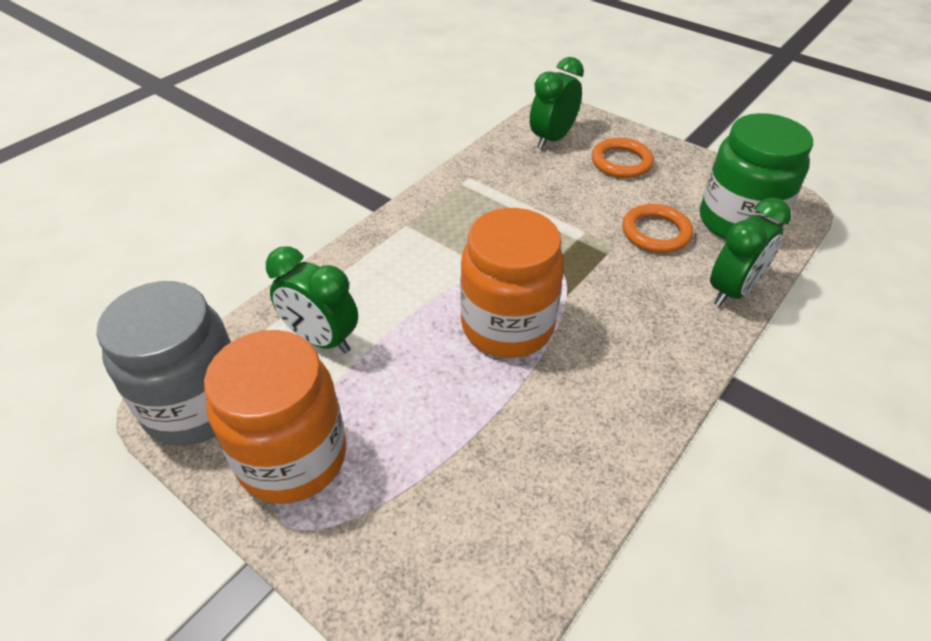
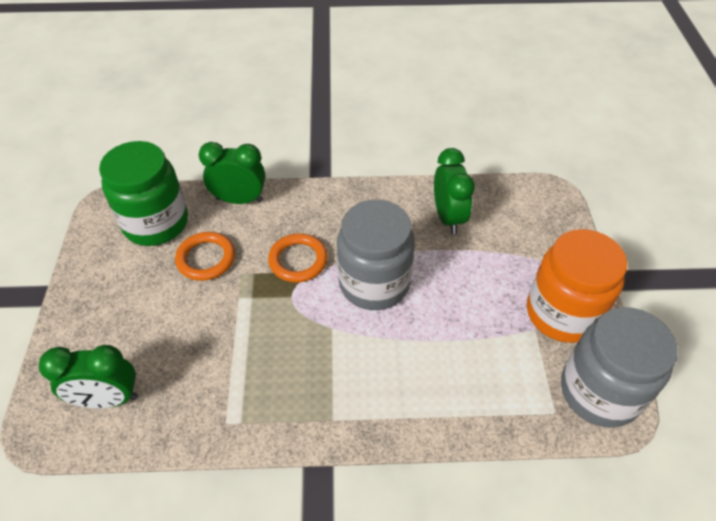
camera: 130 degrees left, 5 degrees up
green clock [266,247,358,353] -> green clock moved to [434,148,475,234]
orange jar [460,208,564,358] -> grey jar [337,200,415,310]
orange ring [591,138,654,178] -> orange ring moved to [268,233,328,283]

